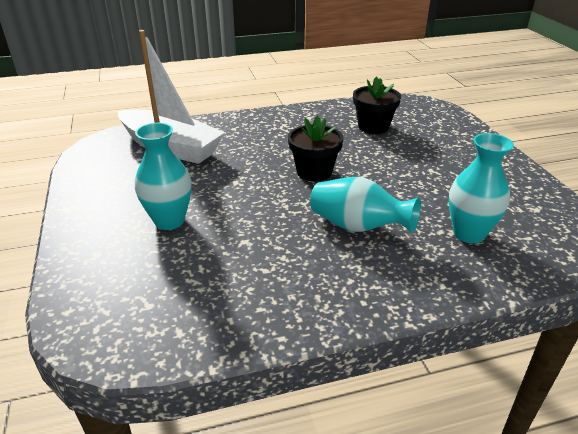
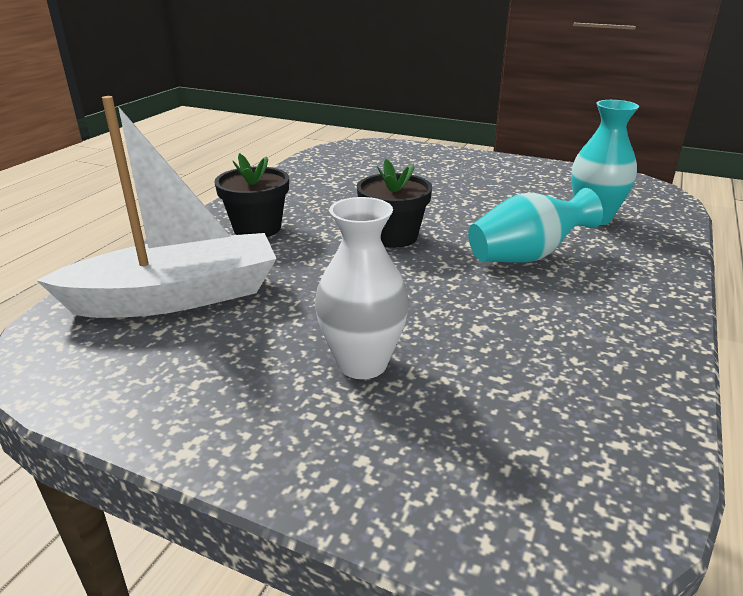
camera: 50 degrees left, 5 degrees down
turquoise vase [135,123,192,230] -> white vase [315,197,409,379]
black flower pot [353,77,401,134] -> black flower pot moved to [214,153,289,237]

